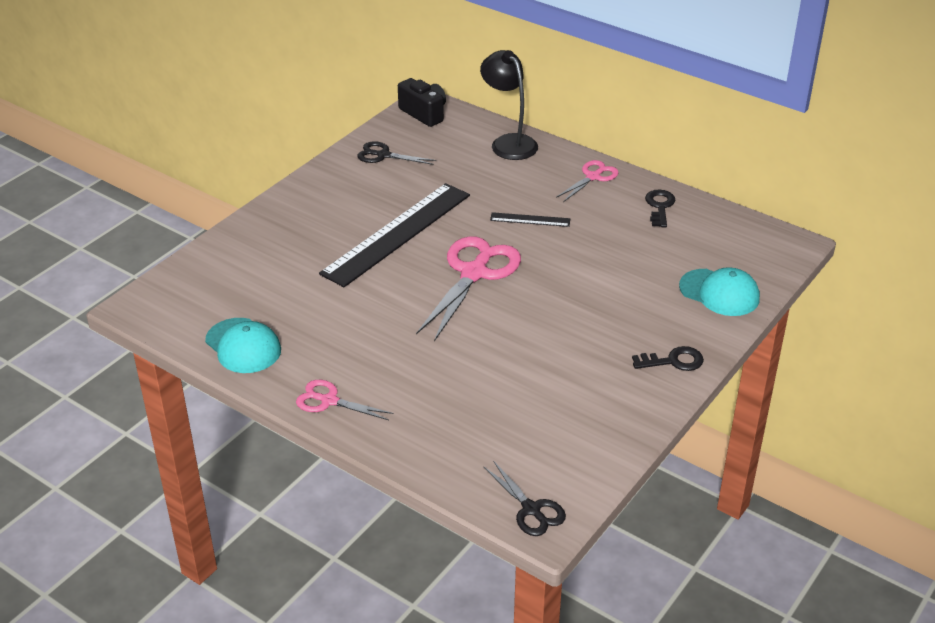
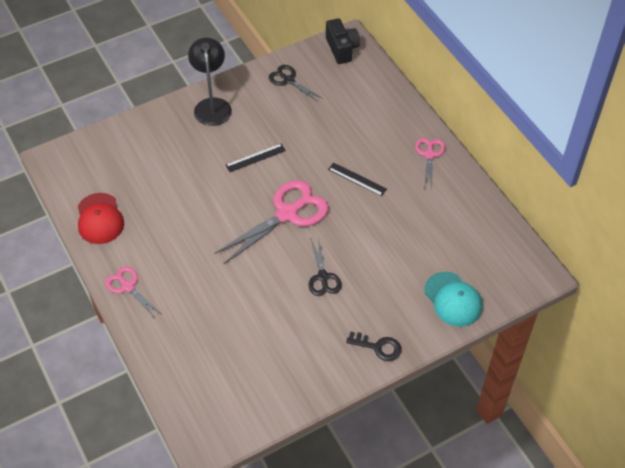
camera: 25 degrees right, 15 degrees up
turquoise cap [205,318,281,373] -> red cap [78,193,124,244]
black ruler [319,183,470,287] -> black ruler [226,144,286,172], size x0.42
black lamp [480,50,538,160] -> black lamp moved to [188,38,232,126]
black scissors [484,461,566,536] -> black scissors moved to [309,237,342,296]
pink scissors [556,160,619,202] -> pink scissors turned 60 degrees counterclockwise [415,138,445,189]
black key [645,190,675,227] -> none

